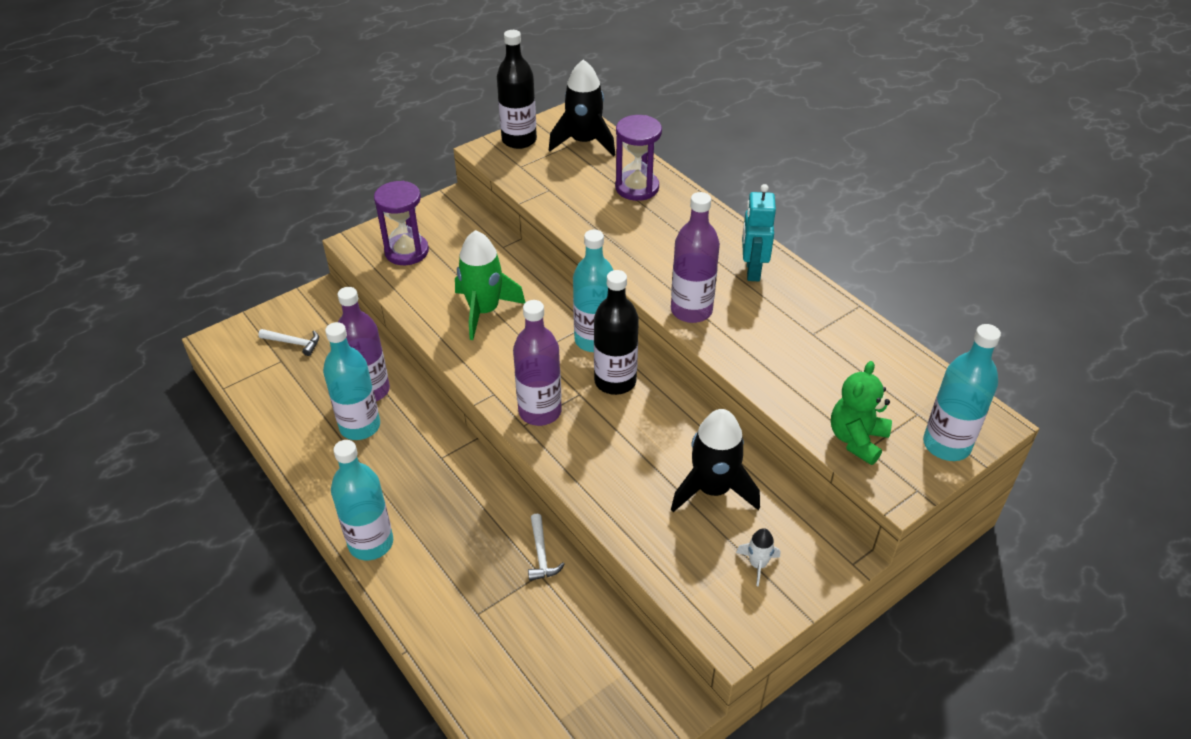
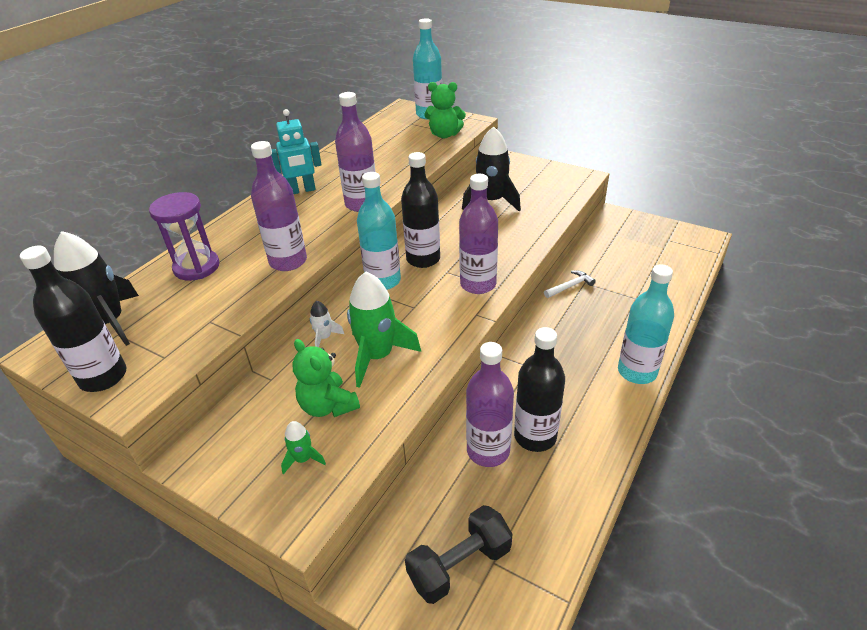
camera: 110 degrees left, 5 degrees down
white hammer [258,329,319,356] -> black dumbbell [405,505,512,604]
turquoise bottle [323,322,380,440] -> black bottle [514,327,565,452]
purple hourglass [374,181,429,265] -> green rocket [281,421,326,475]
white rocket [736,528,780,586] -> white rocket moved to [310,301,344,347]
none -> purple bottle [251,141,307,271]
none -> green teddy bear [292,339,360,417]

